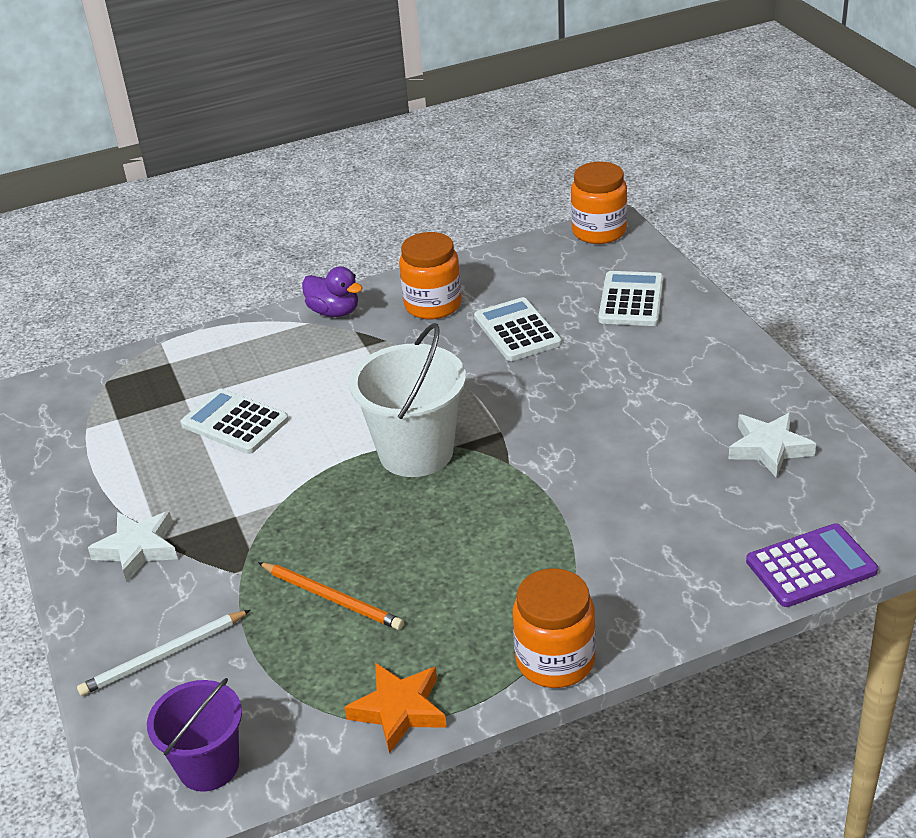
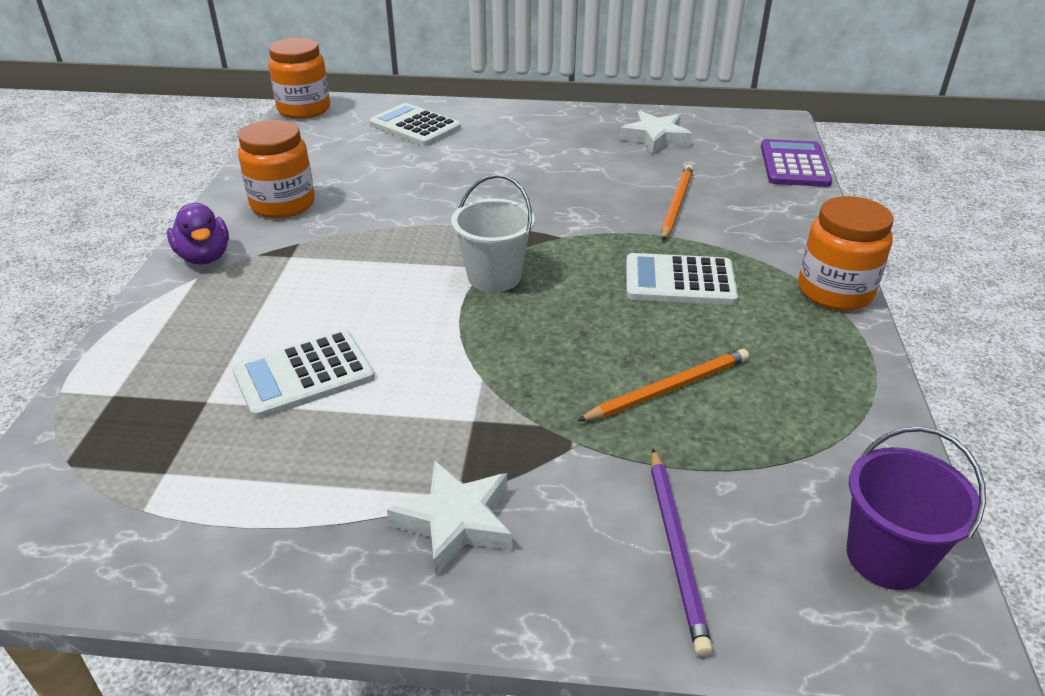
camera: 65 degrees left, 0 degrees up
white pencil [77,610,250,696] -> purple pencil [651,449,713,657]
purple duck [302,266,363,317] -> purple duck turned 90 degrees clockwise [167,203,229,265]
orange star [344,663,447,754] -> none
white bucket [349,323,466,477] -> white bucket [451,174,535,292], size x0.65
white calculator [474,297,562,361] -> white calculator moved to [626,253,738,305]
none -> orange pencil [661,165,693,241]

